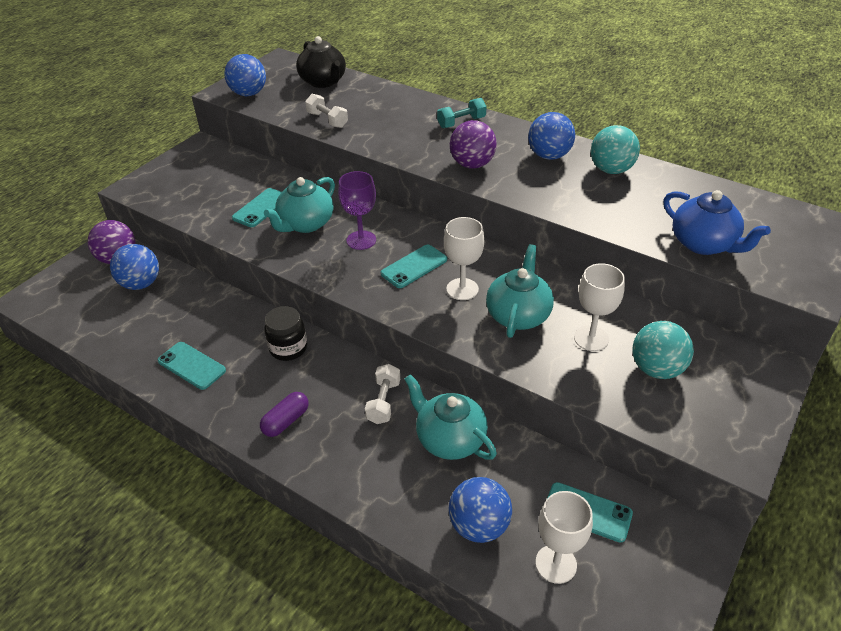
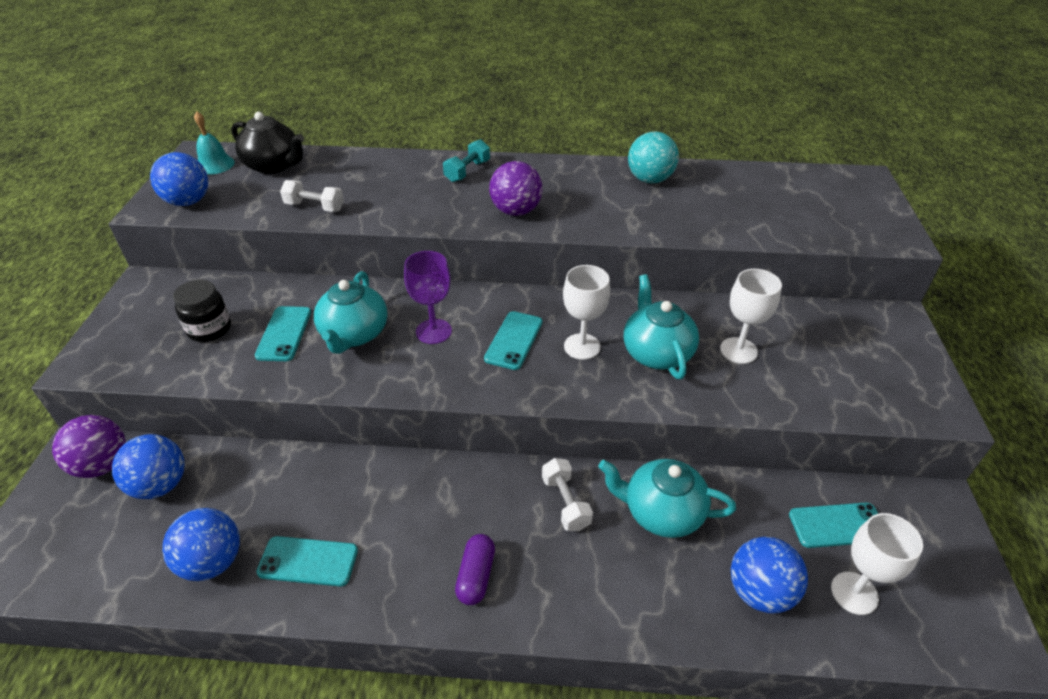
camera: 30 degrees left, 0 degrees up
black jar [264,306,307,361] -> black jar moved to [173,280,231,342]
blue ball [528,112,575,160] -> blue ball moved to [162,508,240,581]
turquoise ball [632,321,694,379] -> none
blue teapot [663,190,771,255] -> none
none -> turquoise bell [194,111,235,175]

